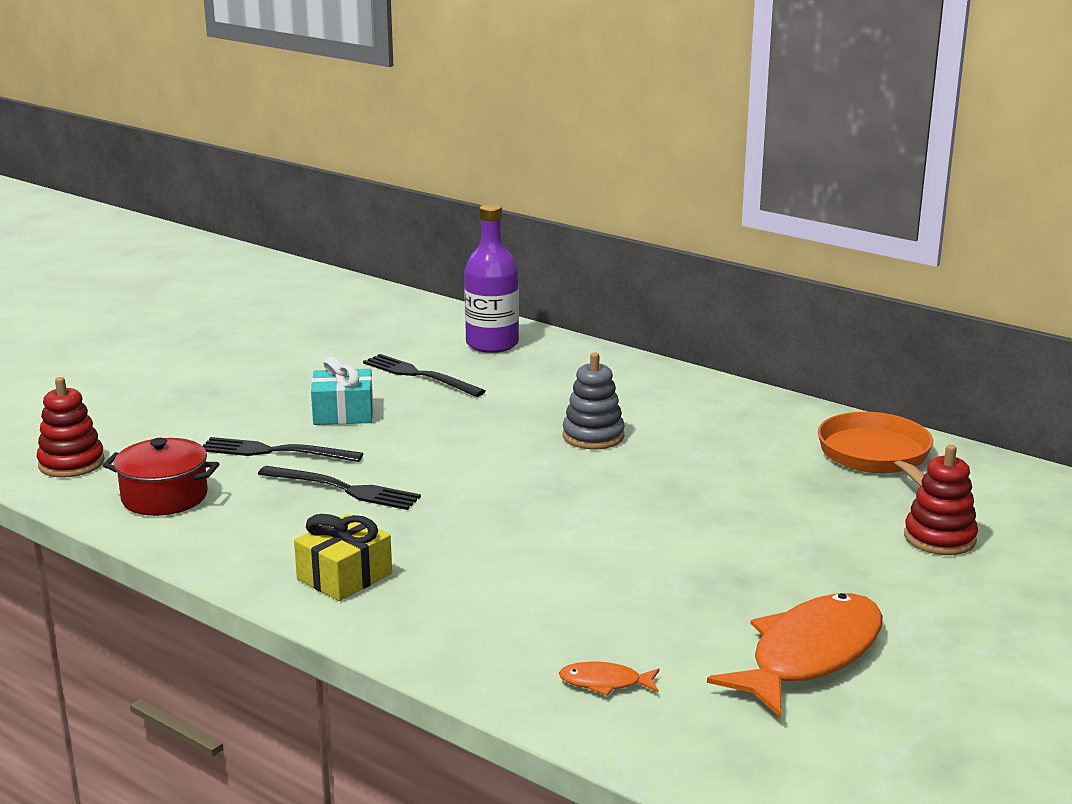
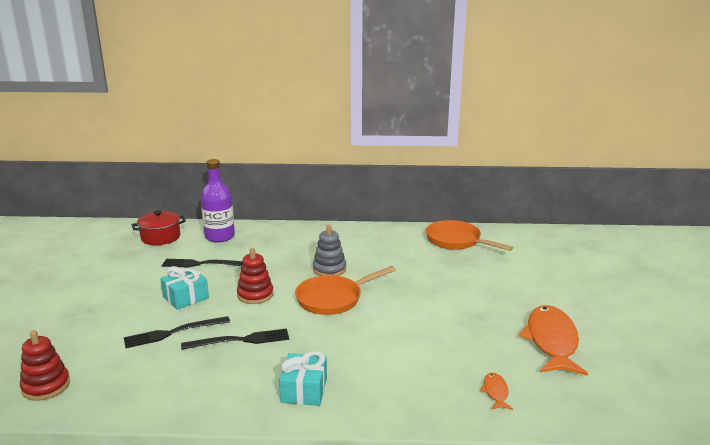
camera: 35 degrees left, 0 degrees up
red pot [103,438,219,516] -> red pot moved to [132,210,186,245]
yellow gift [294,514,392,601] -> turquoise gift [279,351,327,406]
orange fish [559,662,660,696] -> orange fish turned 120 degrees clockwise [480,372,513,410]
red stacking toy [904,445,978,555] -> red stacking toy moved to [237,248,273,304]
none -> orange pan [295,266,396,315]

